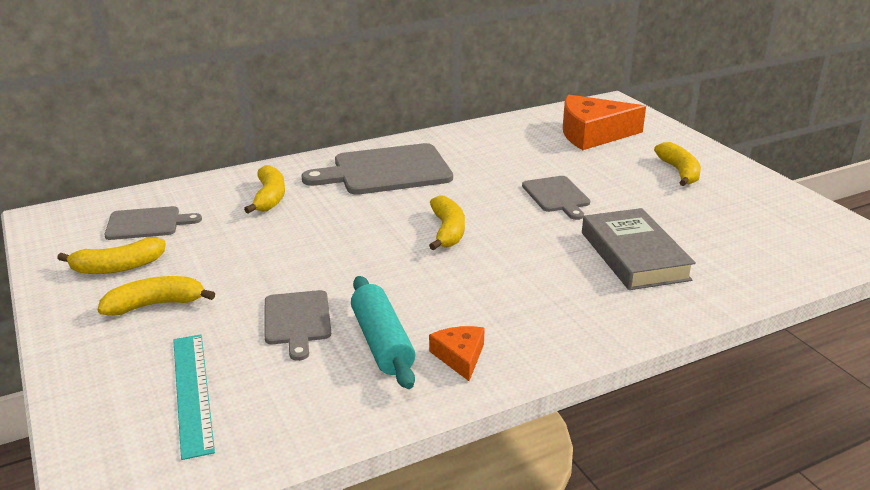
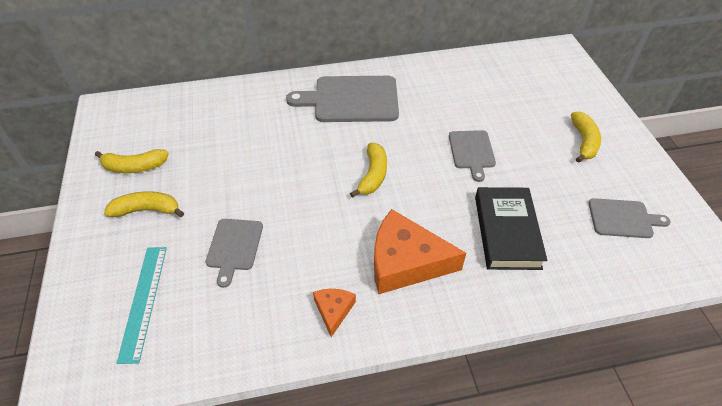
camera: 15 degrees right, 20 degrees up
grey cutting board [105,206,202,240] -> grey cutting board moved to [588,198,670,238]
yellow banana [244,165,285,214] -> none
turquoise rolling pin [351,276,416,389] -> none
orange cheese [563,94,646,150] -> orange cheese moved to [374,209,466,294]
grey book [582,208,696,290] -> black book [475,187,547,270]

